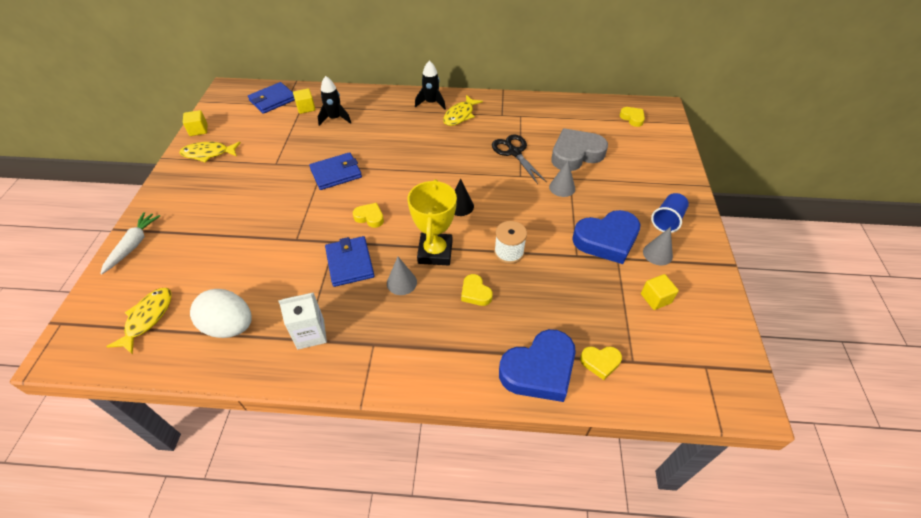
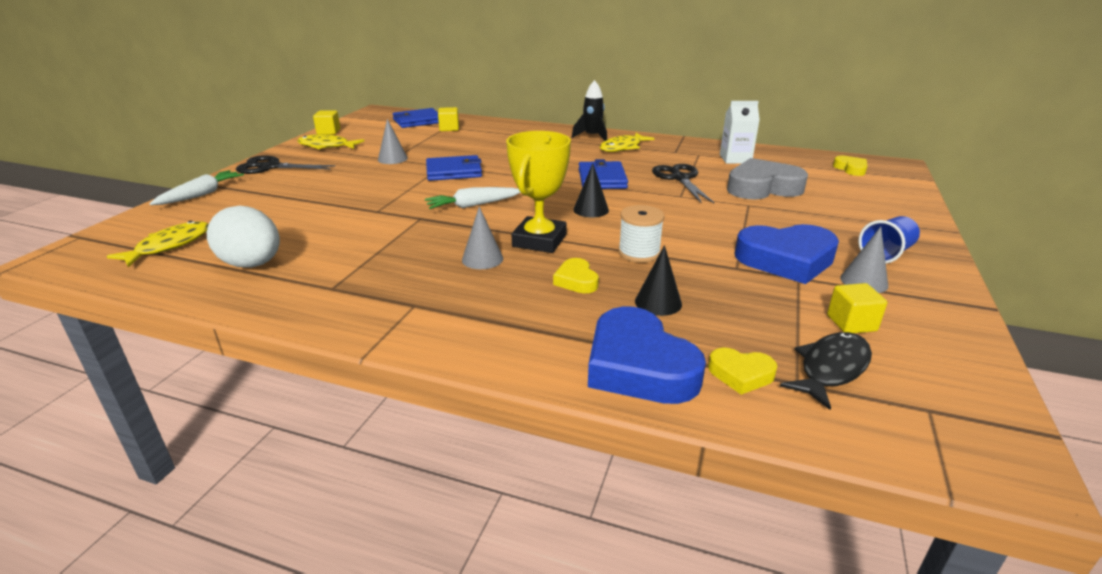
camera: 15 degrees right, 20 degrees down
white carton [278,292,327,349] -> white carton moved to [720,101,760,164]
black rocket [318,76,351,126] -> none
blue wallet [325,236,374,287] -> blue wallet moved to [579,159,628,189]
yellow heart [353,203,384,228] -> white carrot [425,187,521,209]
blue heart [499,329,576,402] -> blue heart turned 75 degrees clockwise [588,306,706,404]
grey cone [549,161,575,197] -> grey cone moved to [378,119,408,164]
none -> black scissors [236,155,335,174]
none -> black cone [635,245,682,316]
none -> black fish [780,332,872,410]

